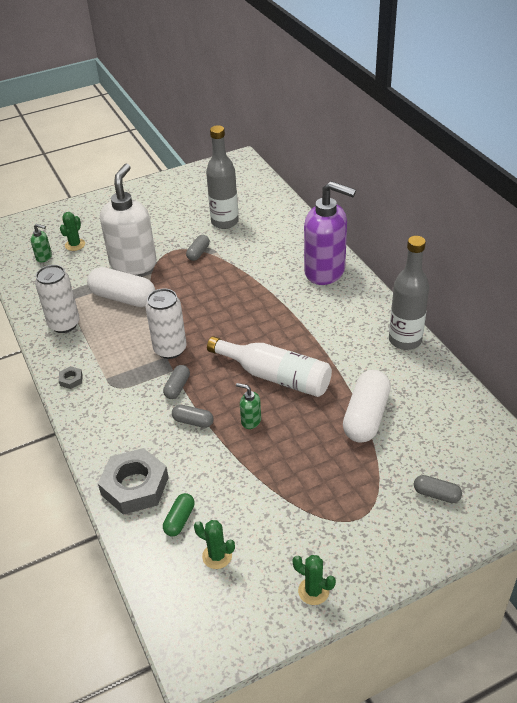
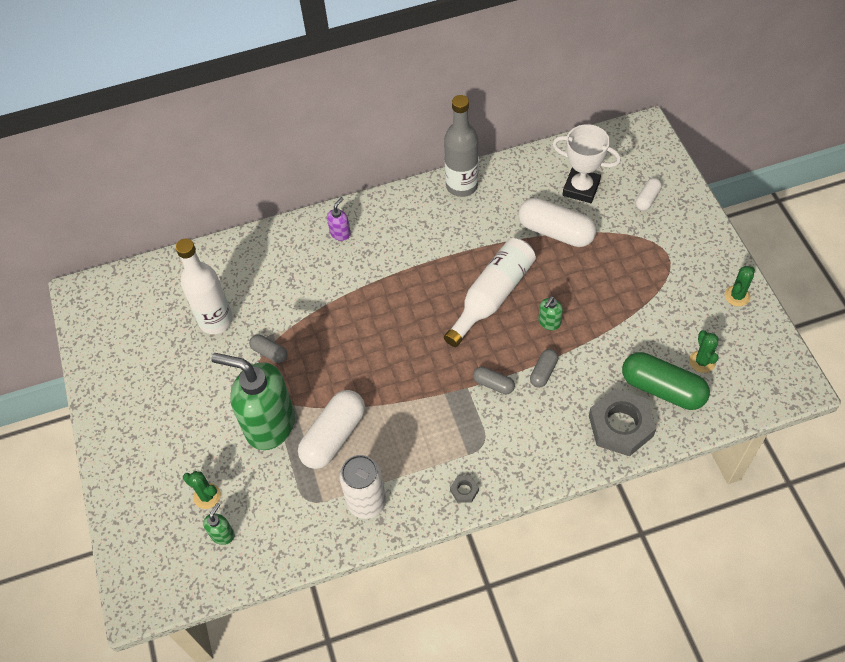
camera: 80 degrees left, 15 degrees up
white soap dispenser [100,163,157,275] -> green soap dispenser [211,353,295,450]
white can [145,288,186,359] -> none
green capsule [163,493,195,537] -> green capsule [622,352,710,410], size x1.98
green cactus [194,520,235,569] -> green cactus turned 45 degrees counterclockwise [689,330,719,373]
grey bottle [206,125,239,229] -> white bottle [175,239,233,334]
purple soap dispenser [304,181,356,285] -> purple soap dispenser [327,197,351,241], size x0.40
grey capsule [414,475,462,503] -> white capsule [635,178,662,211]
none -> white trophy [552,124,621,203]

